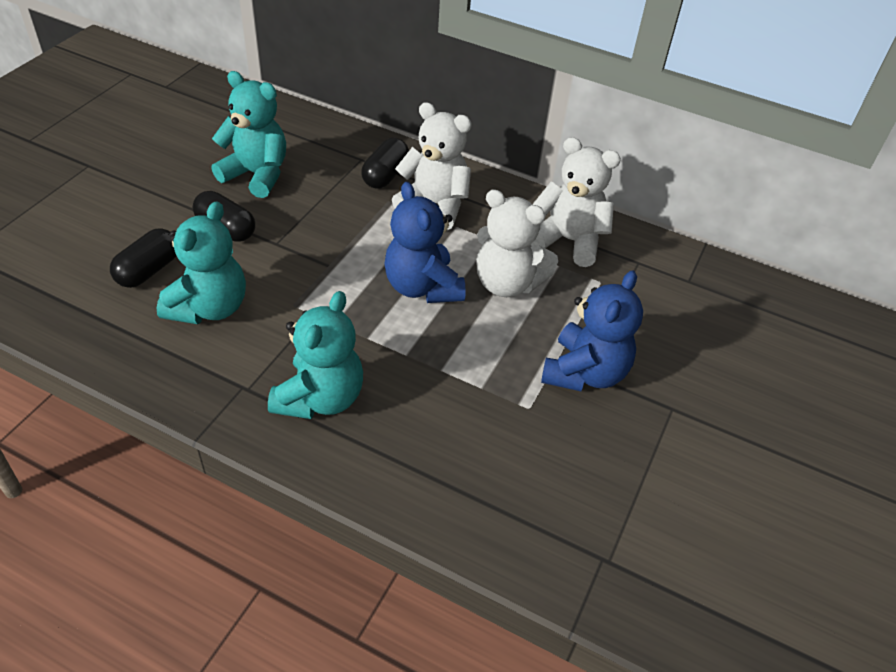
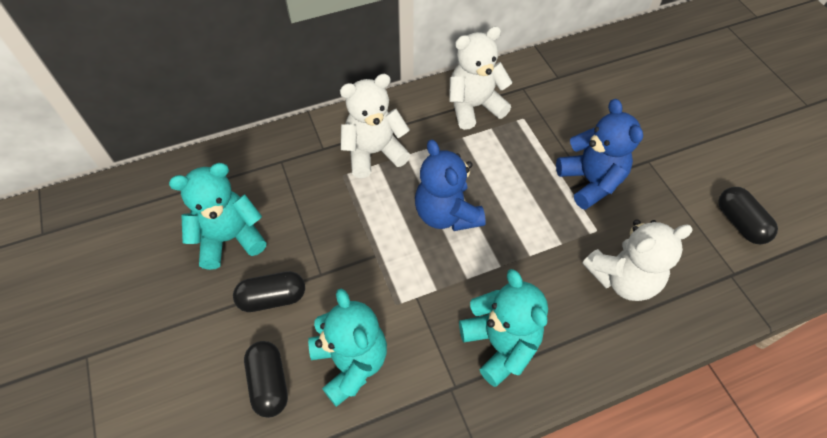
camera: 45 degrees left, 10 degrees up
black capsule [361,138,409,189] -> black capsule moved to [718,187,778,245]
blue teddy bear [384,182,466,303] -> blue teddy bear turned 45 degrees clockwise [415,140,486,231]
white teddy bear [476,189,558,297] -> white teddy bear moved to [583,220,693,301]

